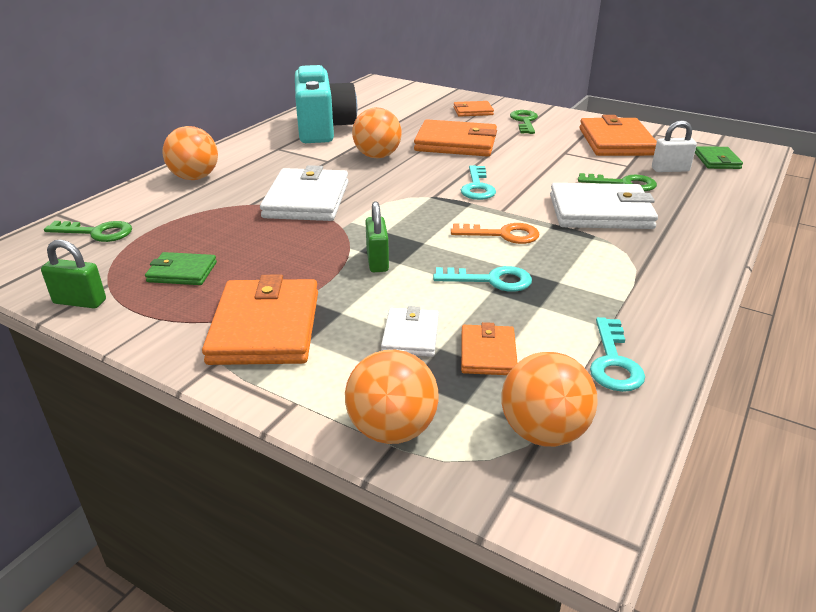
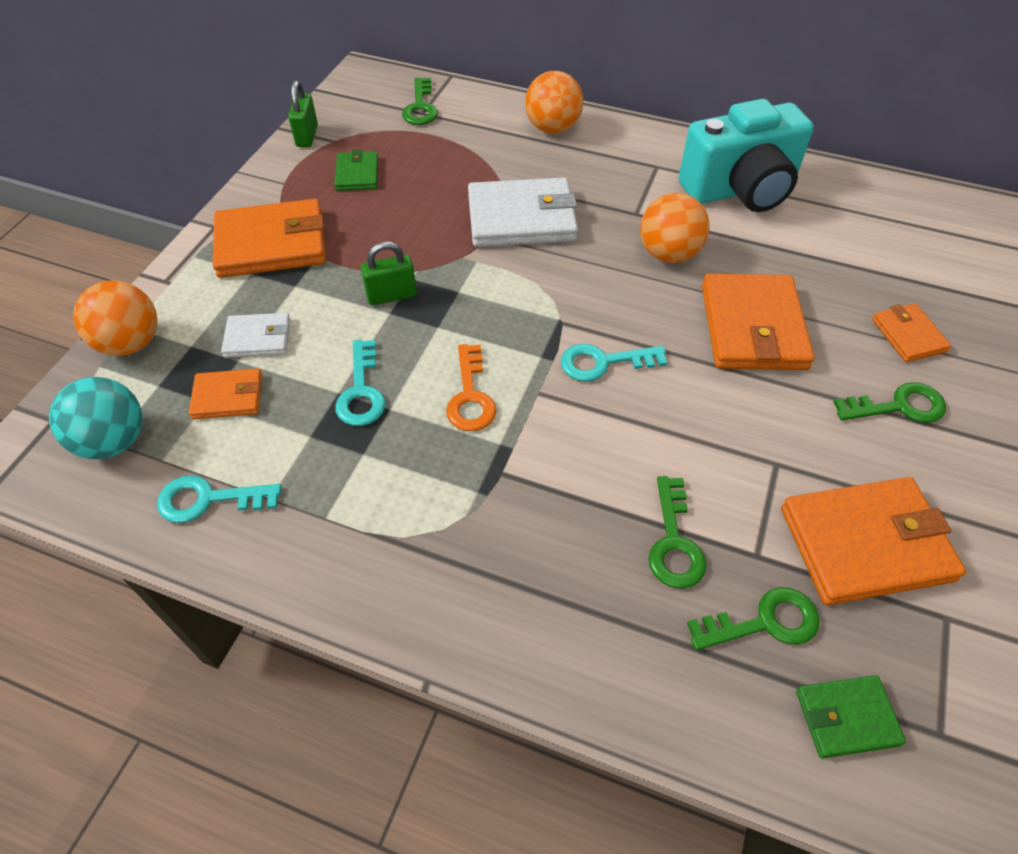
camera: 80 degrees right, 20 degrees up
orange ball [501,352,598,447] -> turquoise ball [49,377,143,459]
white wallet [550,183,658,229] -> none
white padlock [652,120,697,172] -> green key [687,587,819,651]

